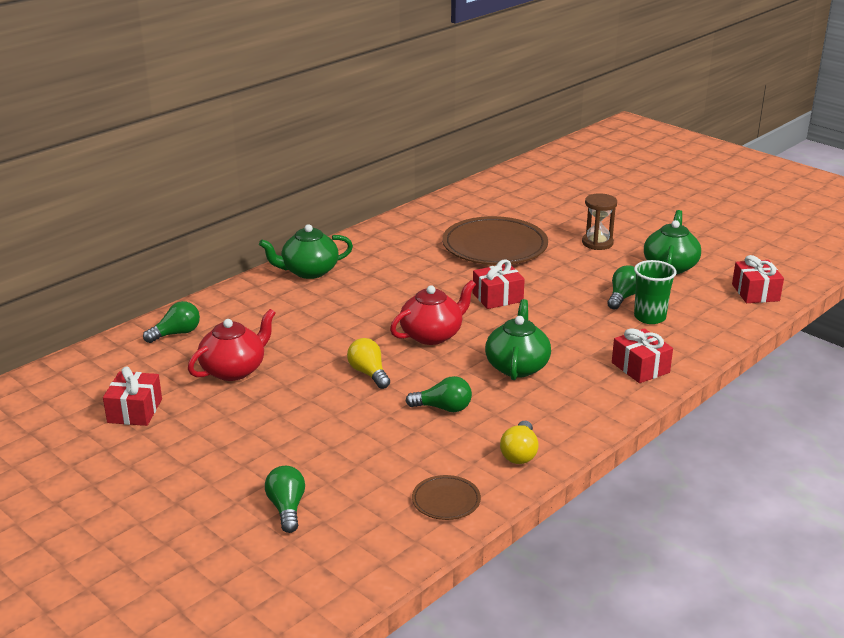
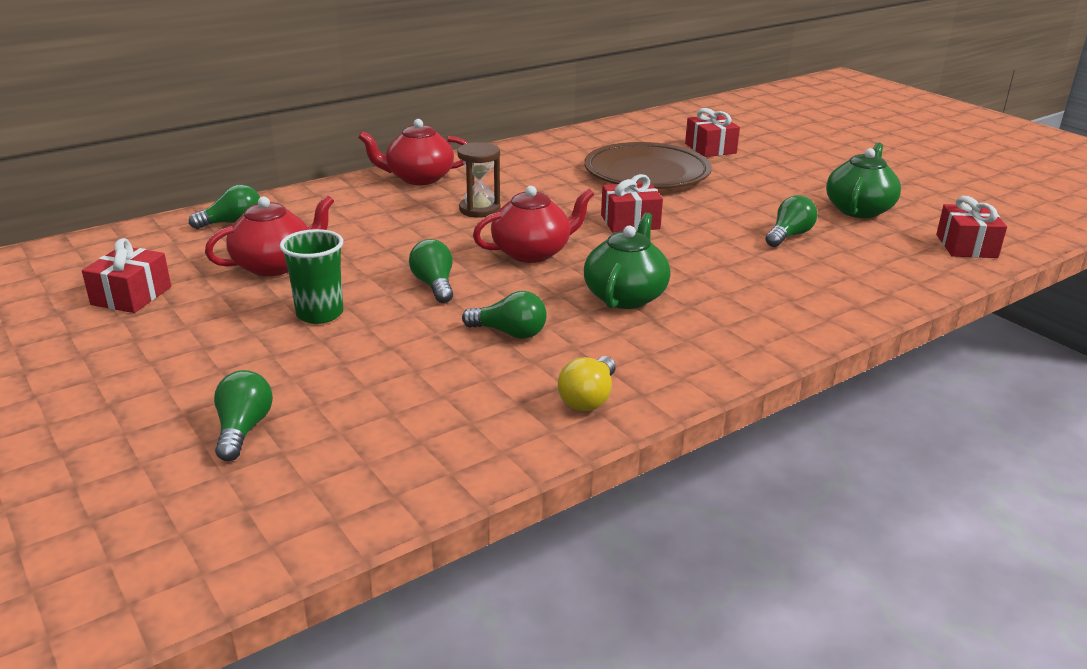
camera: 10 degrees right, 0 degrees up
green teapot [259,224,353,279] -> red teapot [358,119,468,185]
yellow light bulb [347,338,390,389] -> green light bulb [409,239,453,303]
brown plate [412,475,481,520] -> none
brown hourglass [582,193,617,250] -> brown hourglass moved to [457,142,501,218]
red gift [612,328,673,383] -> red gift moved to [685,108,740,157]
green cup [634,260,677,324] -> green cup moved to [280,229,343,324]

